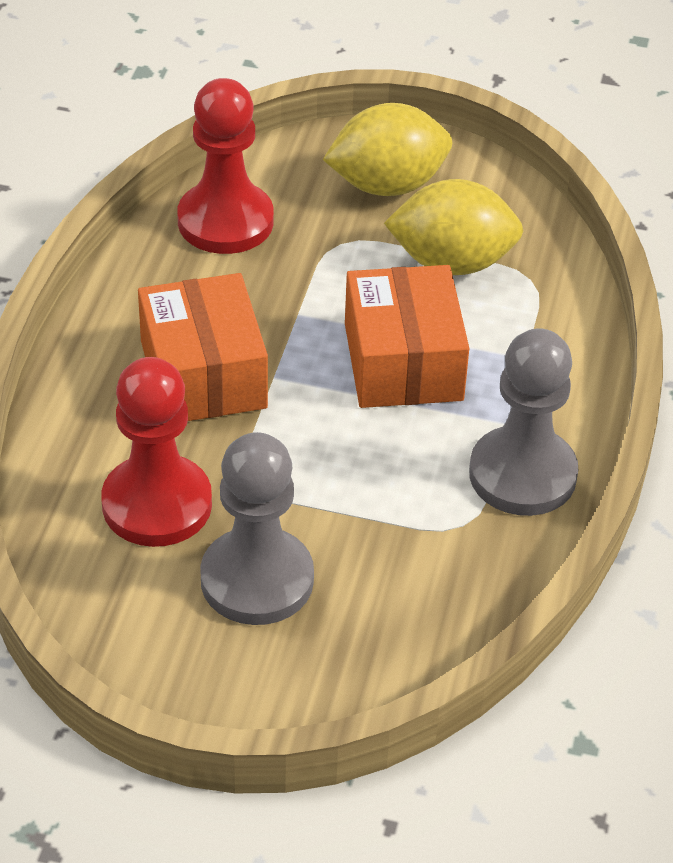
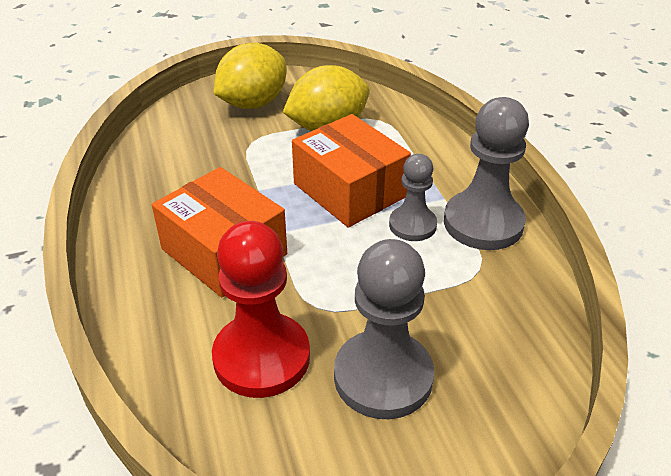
camera: 30 degrees left, 5 degrees down
red pawn [177,78,274,254] -> none
none -> grey pawn [389,154,437,241]

